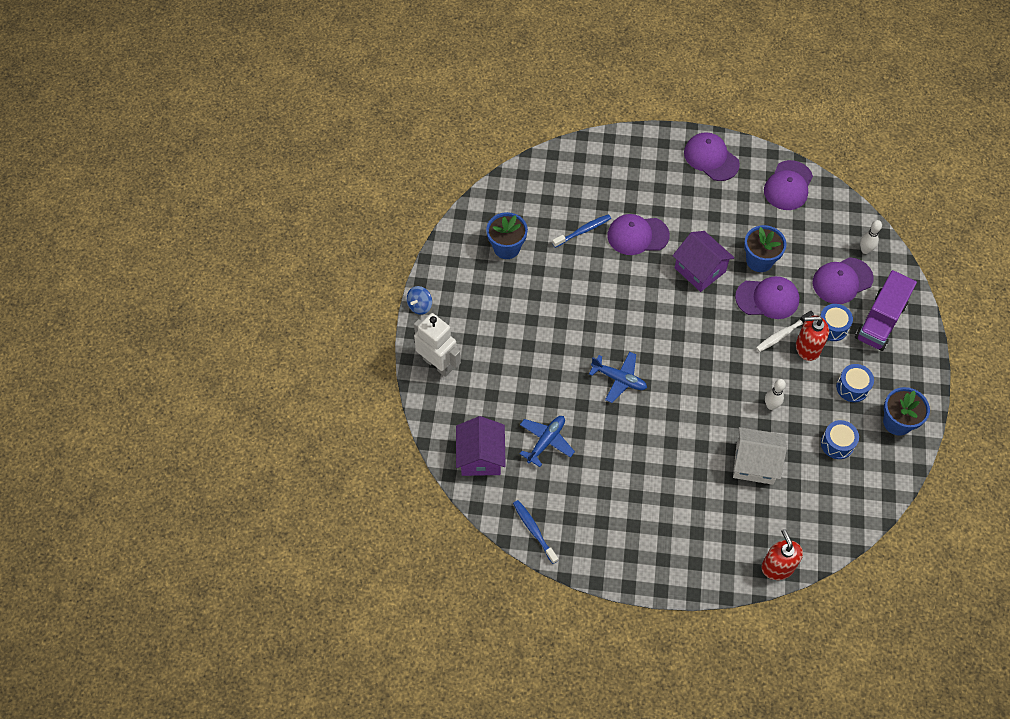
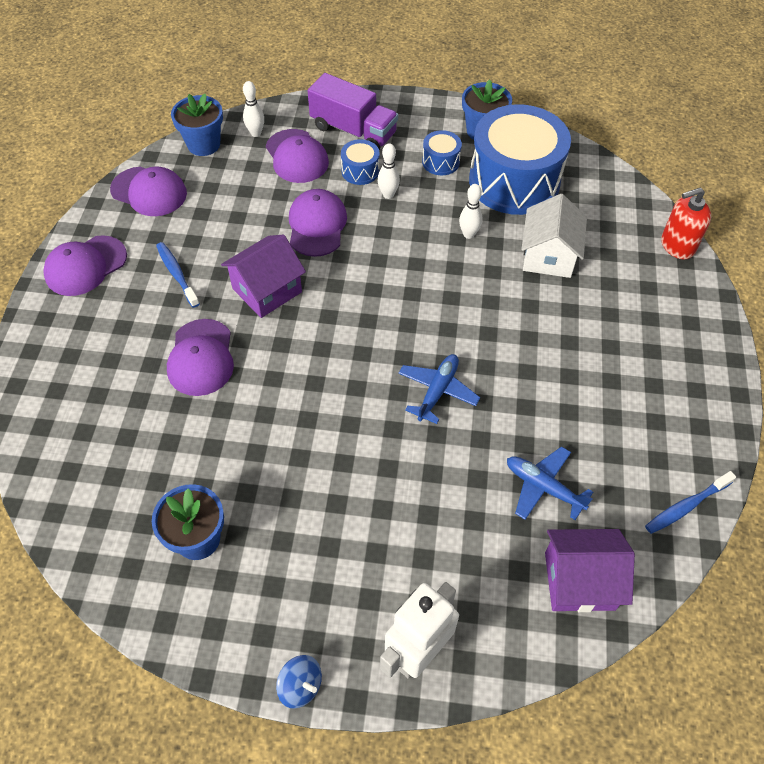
camera: 90 degrees left, 5 degrees down
blue toothbrush [552,214,611,248] -> blue toothbrush moved to [156,242,200,308]
blue flower pot [744,225,787,272] -> blue flower pot moved to [171,94,223,156]
white toothbrush [756,311,814,352] -> none
red soap dispenser [796,316,829,361] -> white bowling pin [377,143,400,199]
blue drum [821,420,859,459] -> blue drum [469,104,571,215], size x2.36

